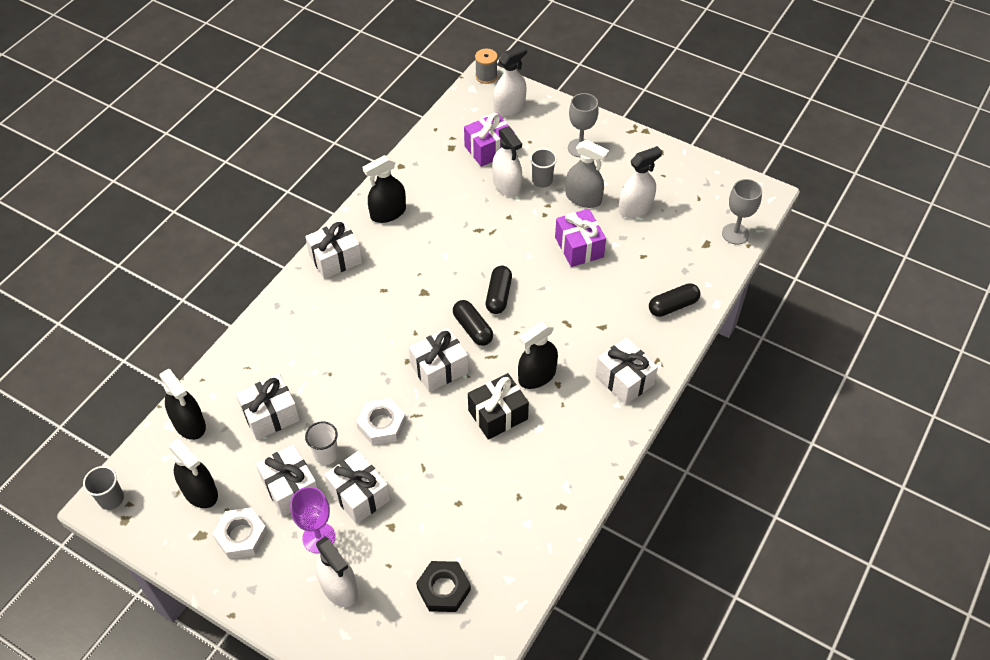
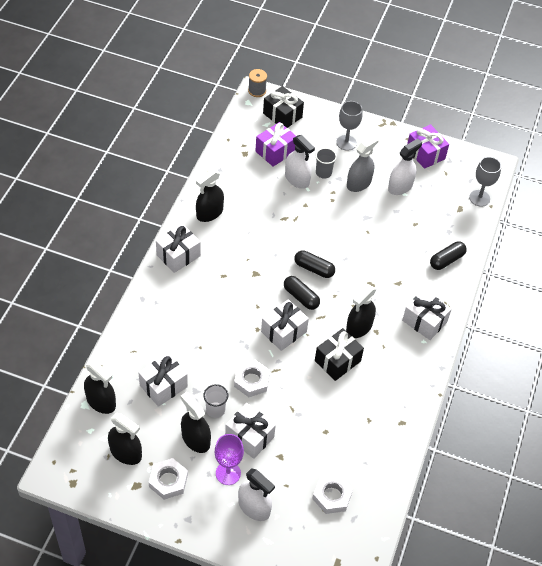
camera: 15 degrees left, 0 degrees up
grey cup [83,466,124,510] -> none
white gift [256,444,318,517] -> black spray bottle [180,392,211,453]
black nut [416,561,471,612] -> white nut [312,474,353,514]
black capsule [486,266,512,314] -> black capsule turned 60 degrees counterclockwise [295,250,335,278]
white spray bottle [493,45,527,117] -> black gift [263,86,304,128]
purple gift [555,209,606,267] -> purple gift moved to [407,124,449,169]
grey spray bottle [566,140,609,208] -> grey spray bottle turned 60 degrees counterclockwise [347,135,379,192]

